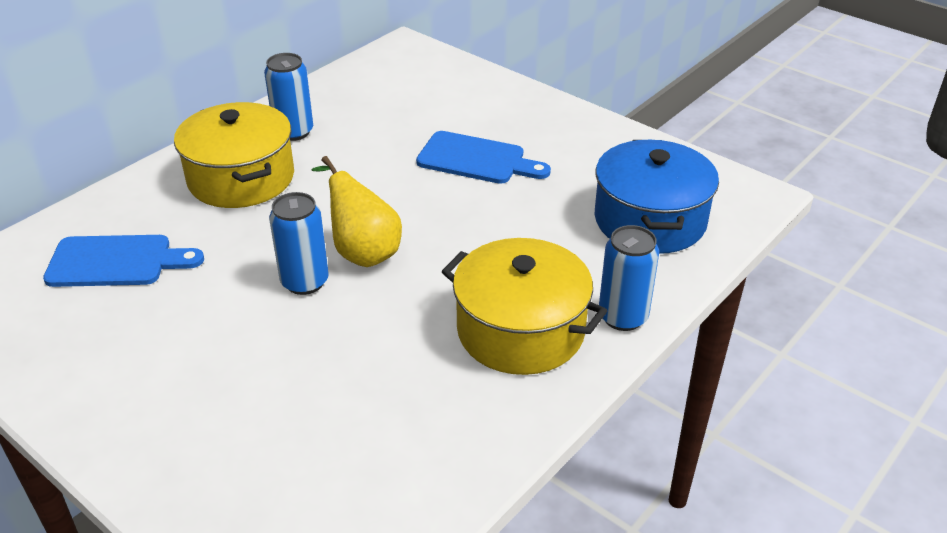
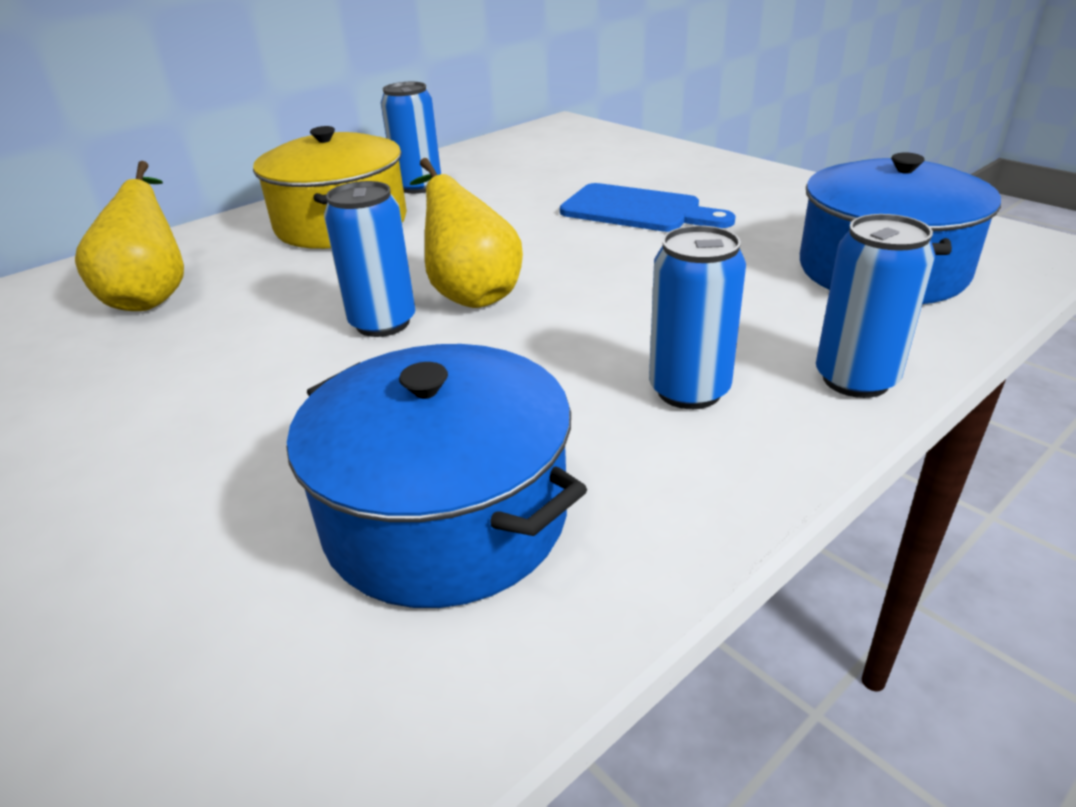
camera: 10 degrees right, 5 degrees down
blue cutting board [43,235,204,287] -> yellow pear [75,161,184,311]
yellow pot [442,238,607,375] -> blue can [649,226,746,409]
none -> blue pot [287,344,587,608]

